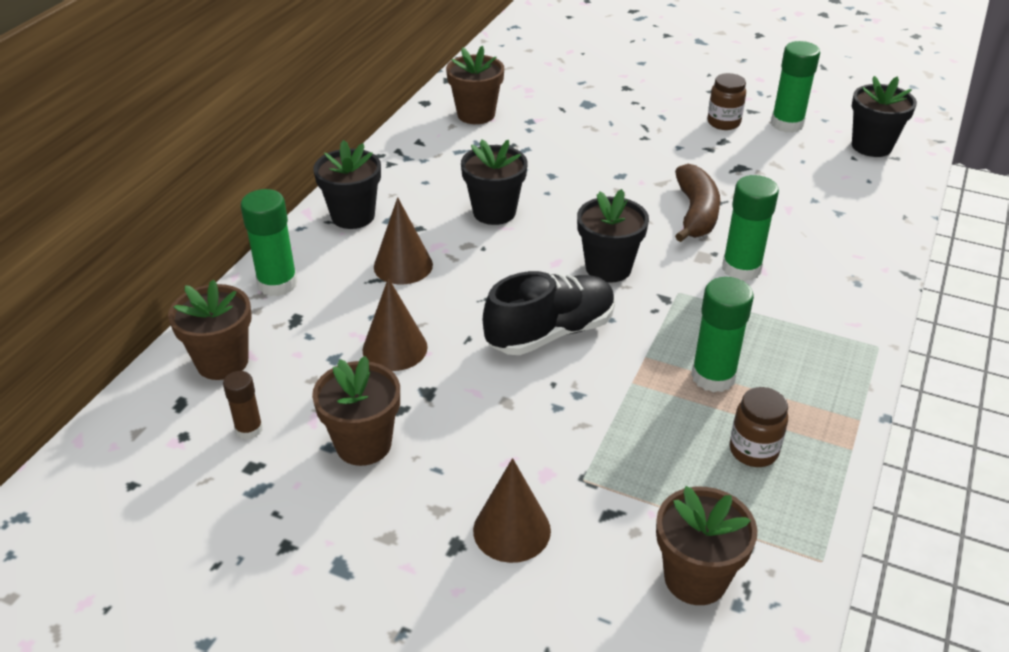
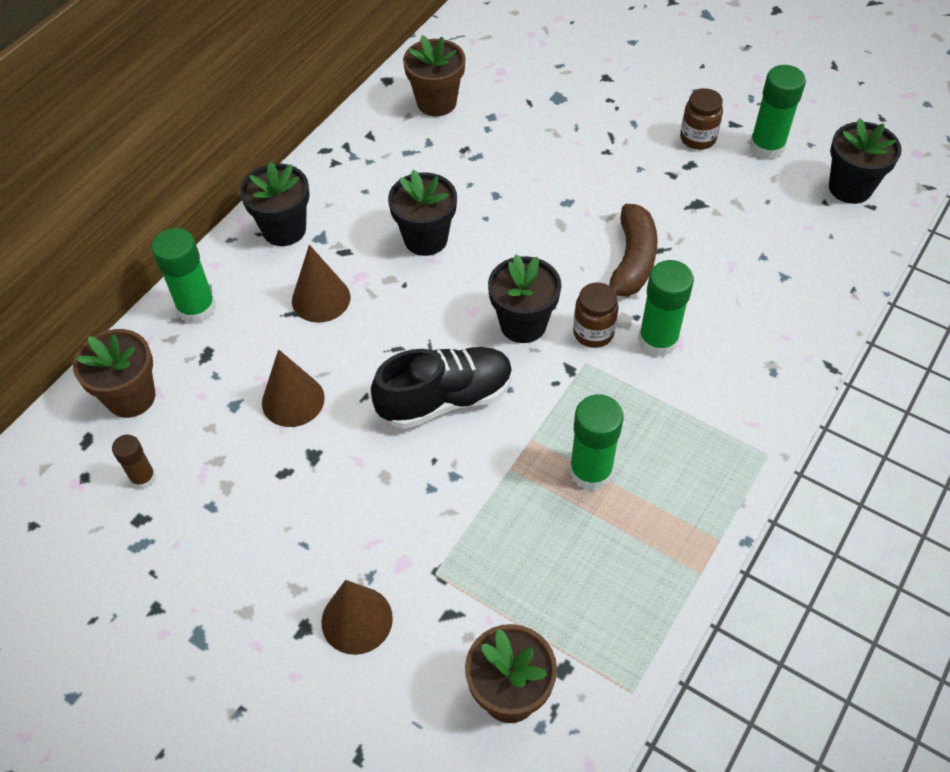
camera: 10 degrees right, 15 degrees up
brown flower pot [312,356,400,466] -> none
brown jar [730,387,788,467] -> brown jar moved to [573,283,618,348]

